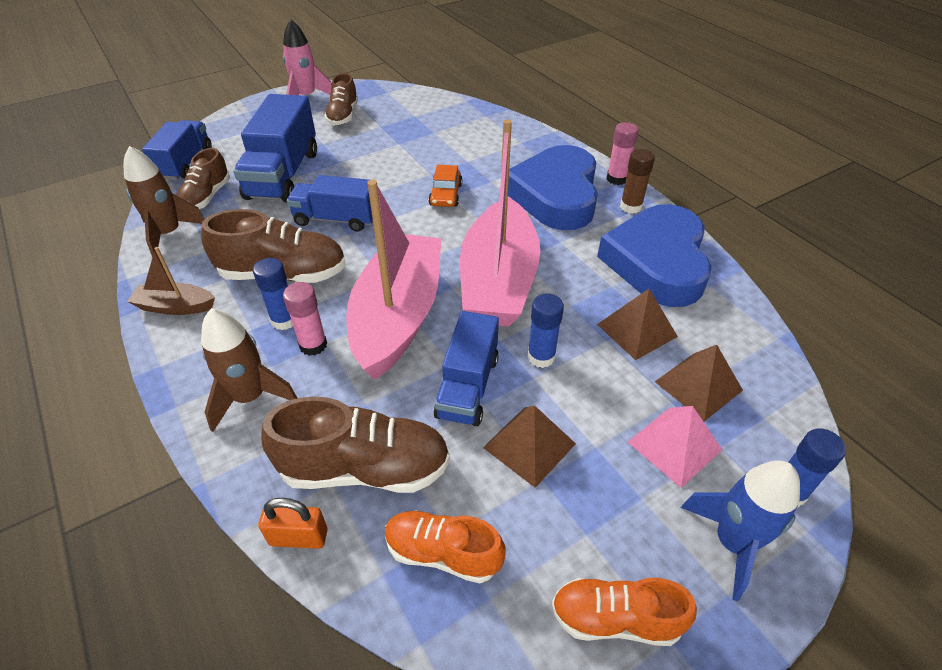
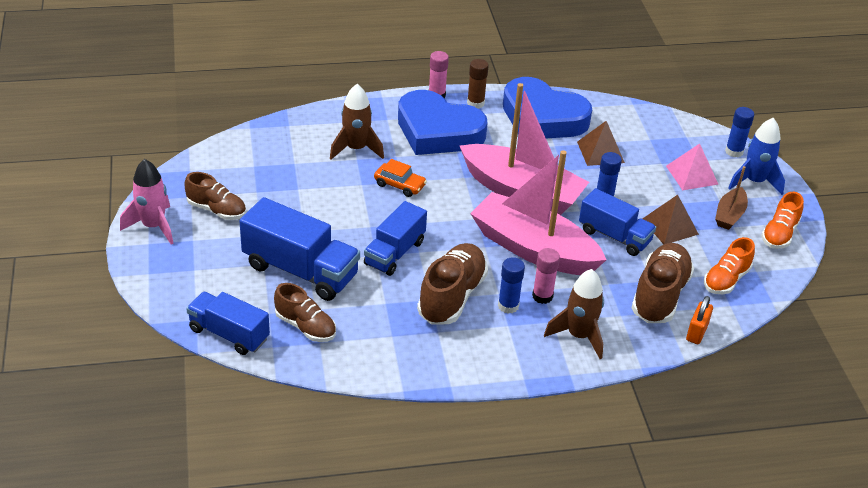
camera: 70 degrees left, 5 degrees down
brown rocket [124,146,205,258] -> brown rocket moved to [330,84,384,160]
brown boat [127,247,215,315] -> brown boat moved to [715,166,748,230]
brown pyramid [655,345,743,421] -> none

